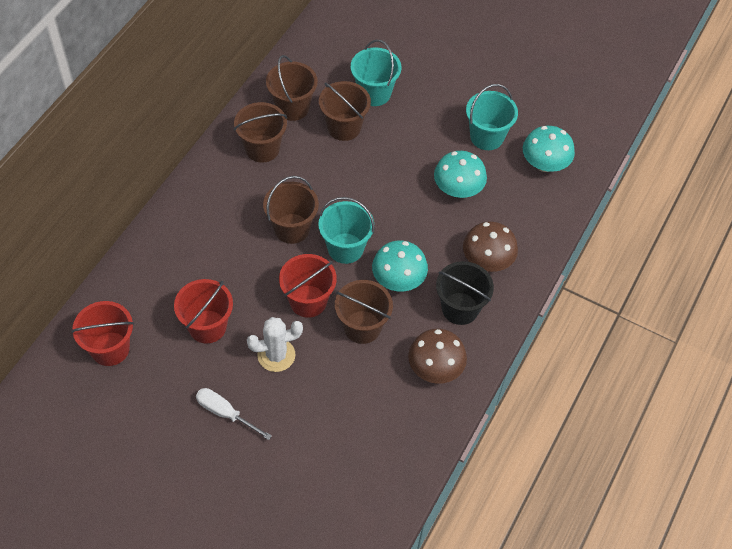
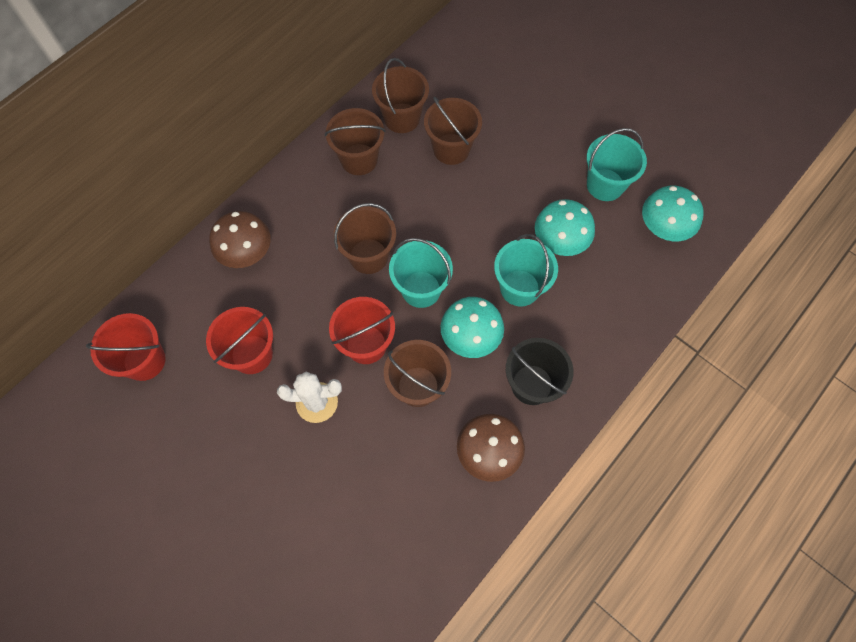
camera: 15 degrees right, 10 degrees up
white screwdriver [196,388,272,440] -> none
turquoise bucket [351,40,401,106] -> turquoise bucket moved to [494,234,558,306]
brown mushroom [463,221,518,272] -> brown mushroom moved to [209,211,271,268]

